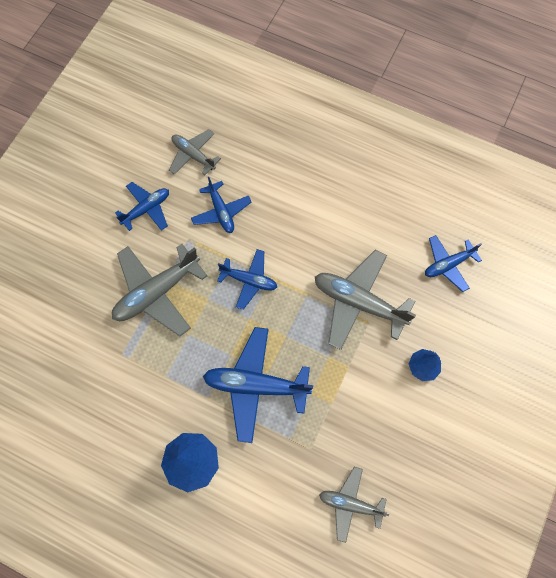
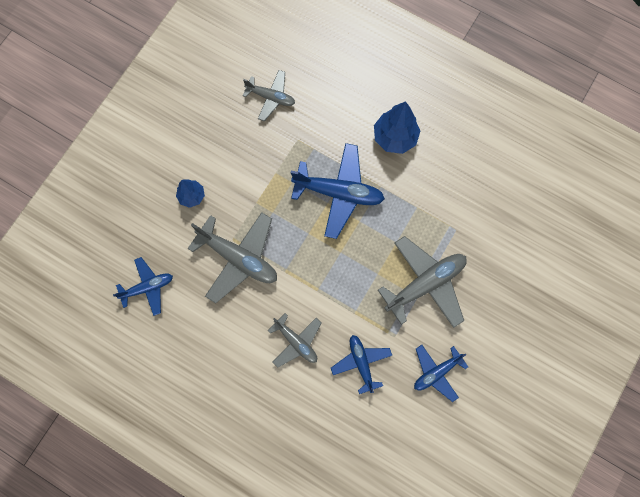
camera: 175 degrees left, 5 degrees up
grey plane [169,129,221,175] -> grey plane moved to [268,313,321,368]
blue plane [217,249,277,310] -> none

